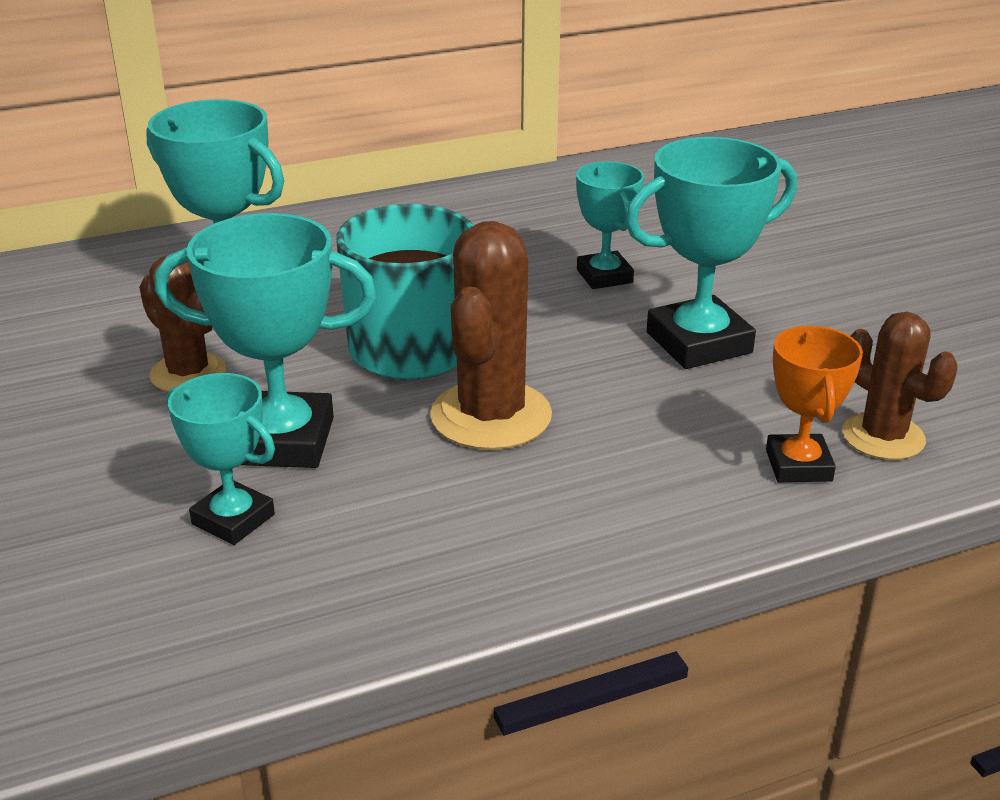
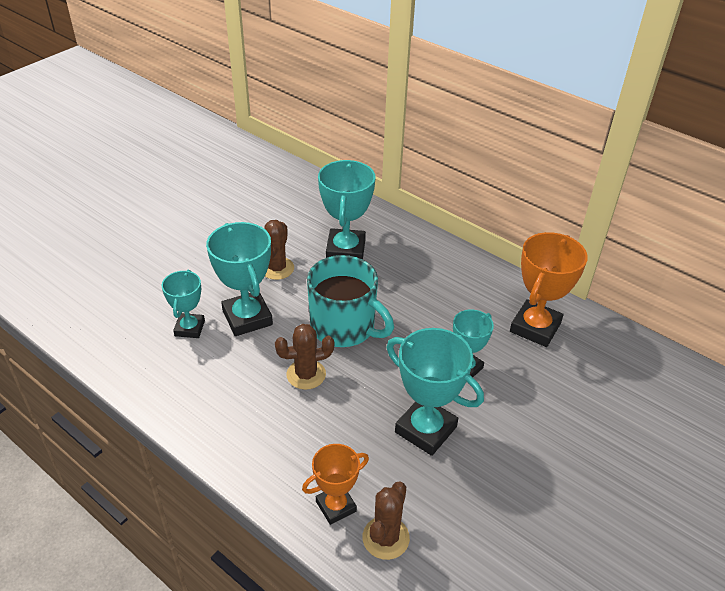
camera: 60 degrees right, 10 degrees up
brown cactus [430,221,552,450] -> brown cactus [275,324,334,390], size x0.65
none -> orange trophy [510,232,588,347]

